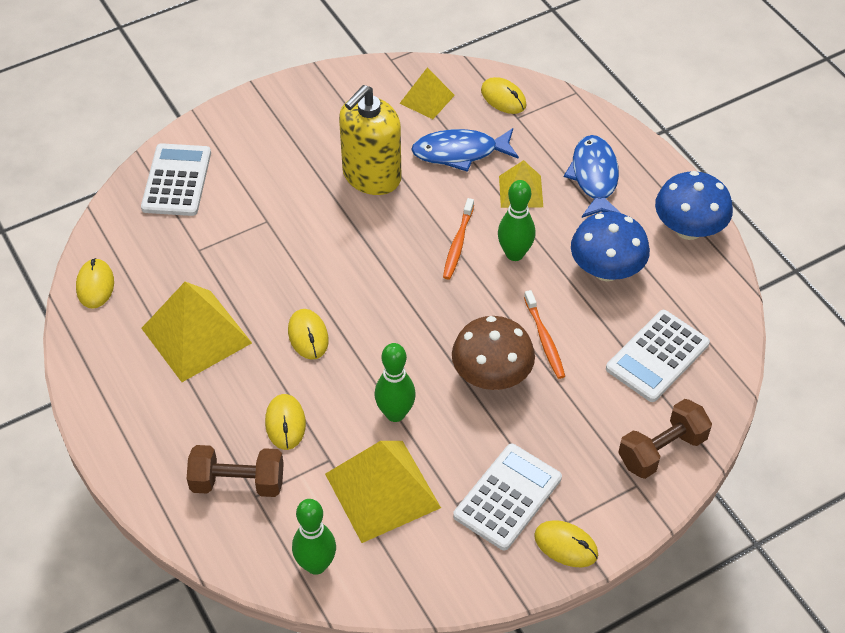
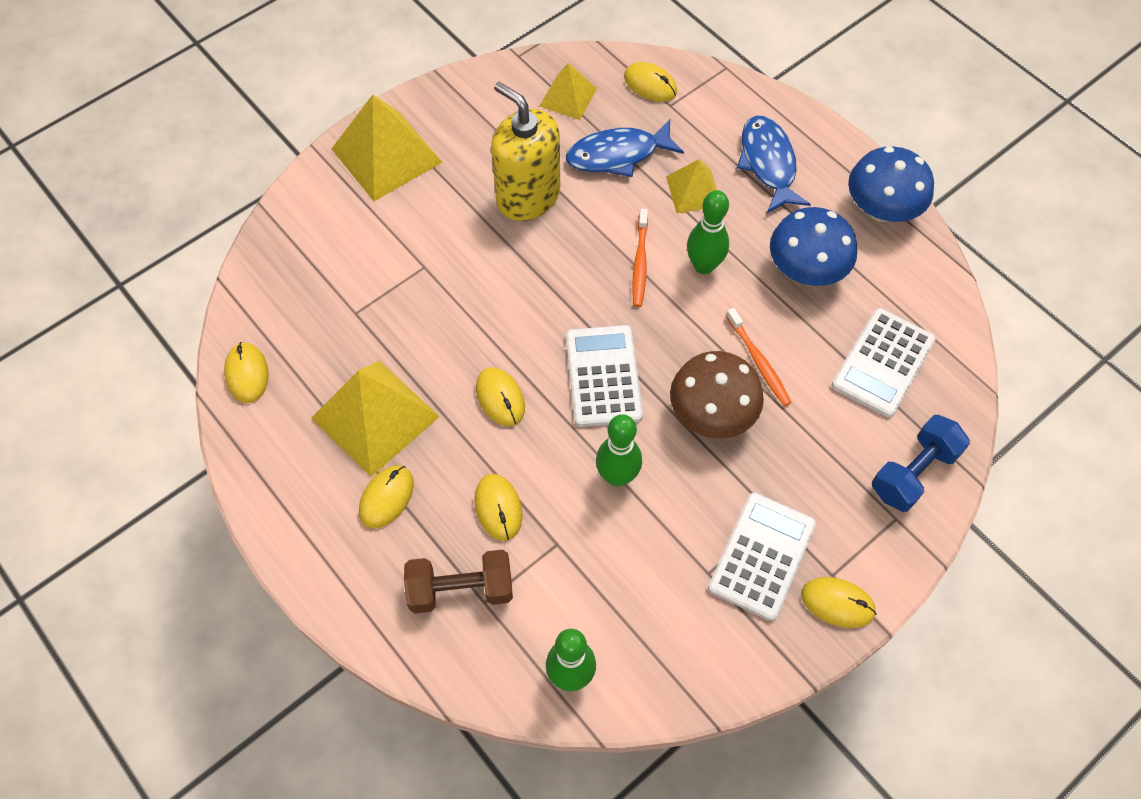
camera: 10 degrees left, 10 degrees up
white calculator [141,143,211,216] -> white calculator moved to [566,325,643,427]
yellow pyramid [325,441,441,543] -> yellow pyramid moved to [331,95,442,201]
yellow soap dispenser [339,85,401,195] -> yellow soap dispenser turned 105 degrees clockwise [491,82,560,221]
brown dumbbell [618,399,712,479] -> blue dumbbell [872,415,970,512]
none -> yellow mouse [359,465,414,529]

